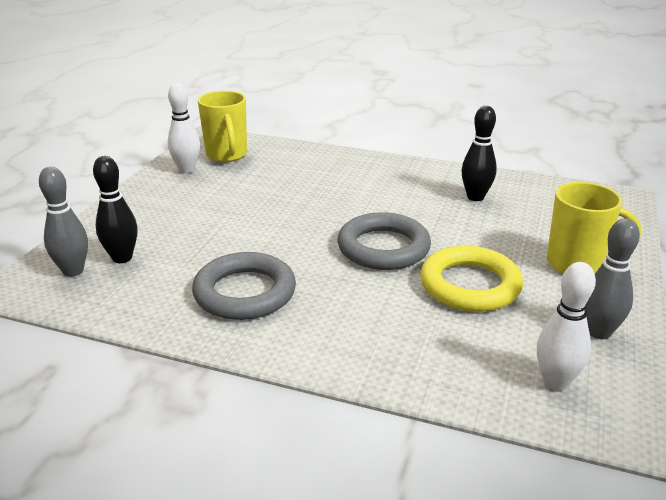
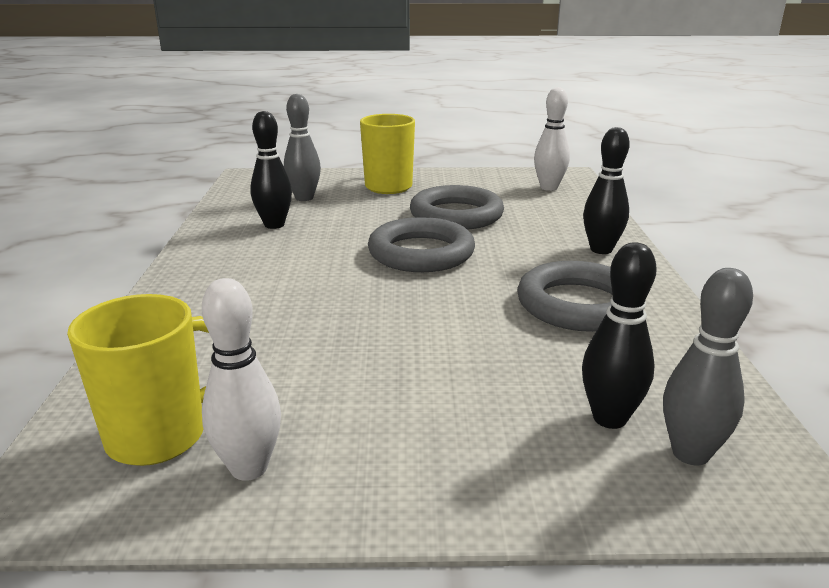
camera: 110 degrees left, 5 degrees down
yellow ring [420,246,523,312] -> grey ring [410,185,504,230]
grey bowling pin [586,219,640,339] -> grey bowling pin moved to [284,94,321,201]
none -> black bowling pin [583,127,630,254]

